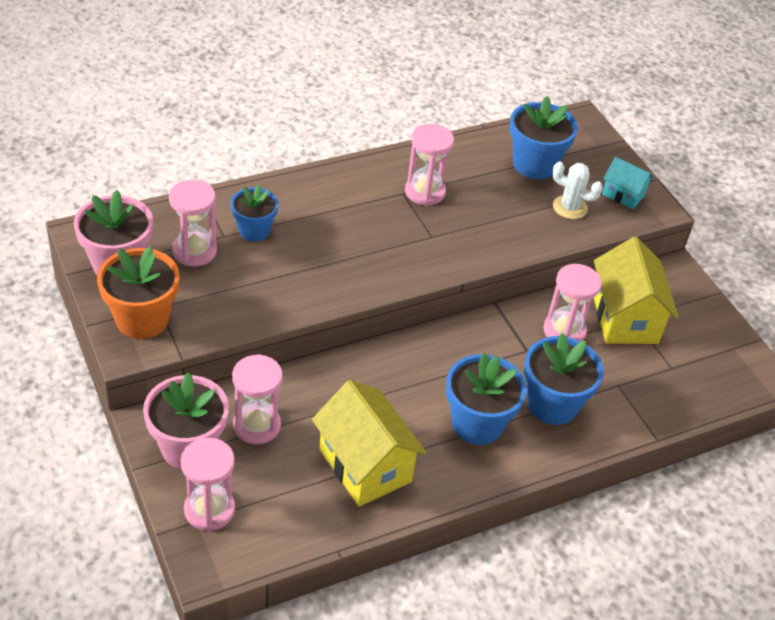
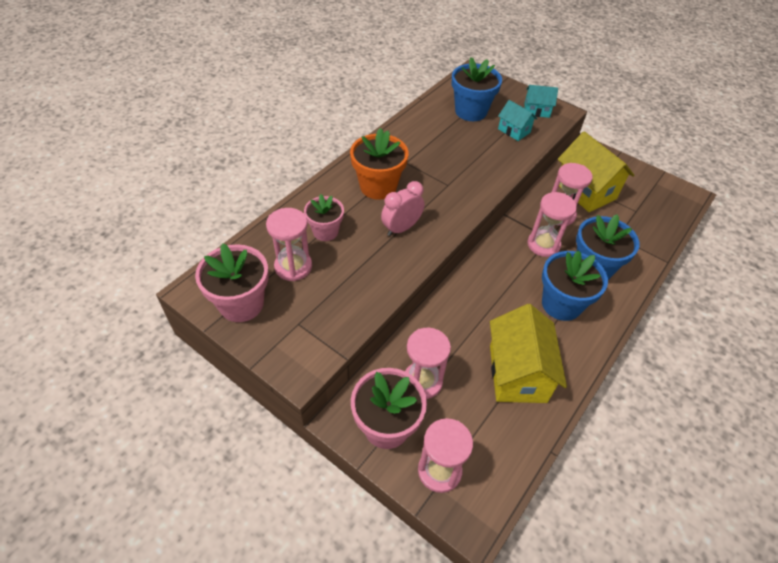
camera: 25 degrees left, 5 degrees up
orange flower pot [97,246,179,339] -> orange flower pot moved to [350,128,408,200]
blue flower pot [231,185,278,242] -> pink flower pot [304,194,344,241]
yellow house [312,380,427,507] -> yellow house turned 60 degrees clockwise [490,304,567,403]
pink hourglass [405,124,454,206] -> pink hourglass moved to [528,192,577,257]
white cactus [552,162,603,219] -> turquoise house [498,100,537,141]
none -> pink clock [381,181,425,236]

